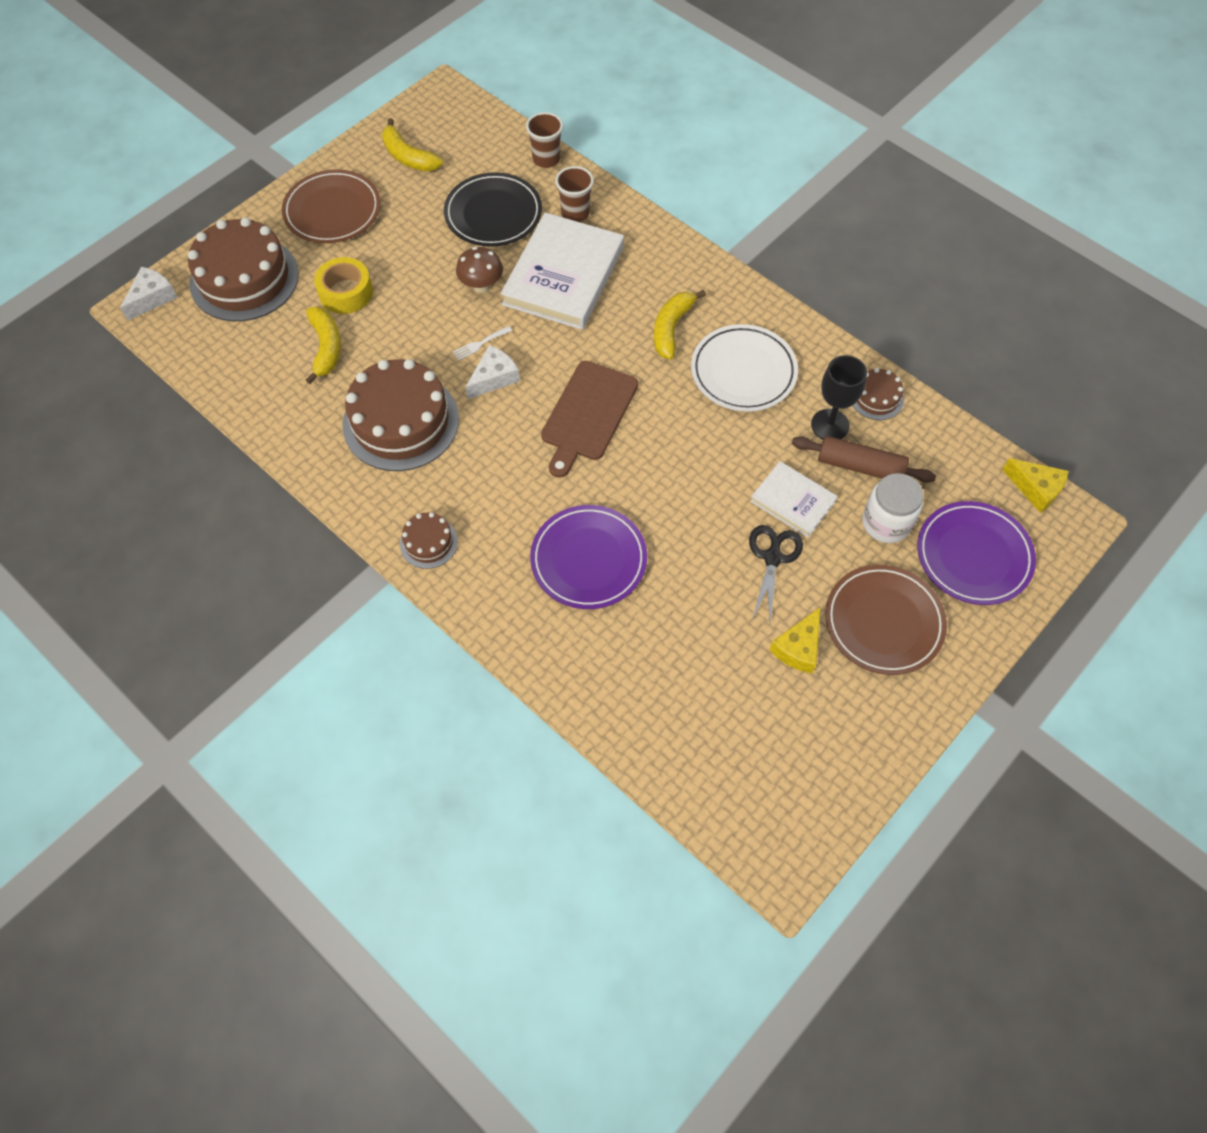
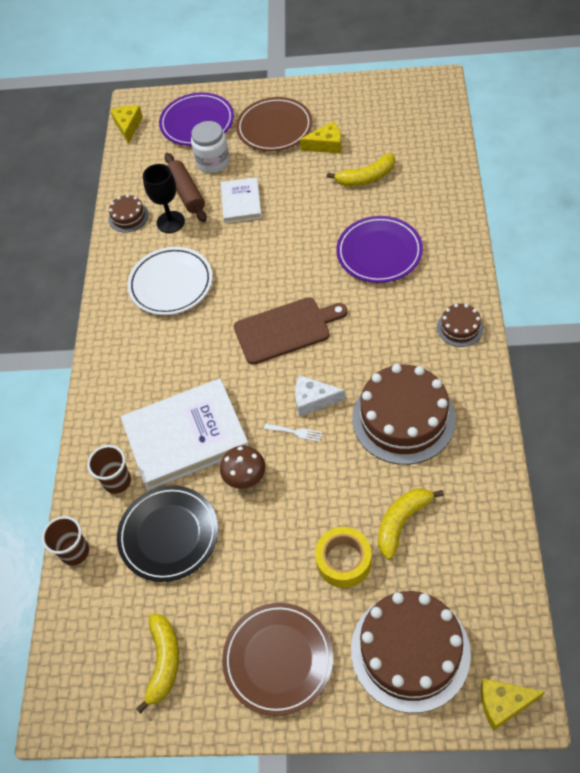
camera: 125 degrees left, 5 degrees down
white cheese [120,267,178,320] -> yellow cheese [481,678,545,731]
yellow banana [654,290,706,360] -> yellow banana moved to [327,153,395,186]
black scissors [749,525,803,624] -> none

